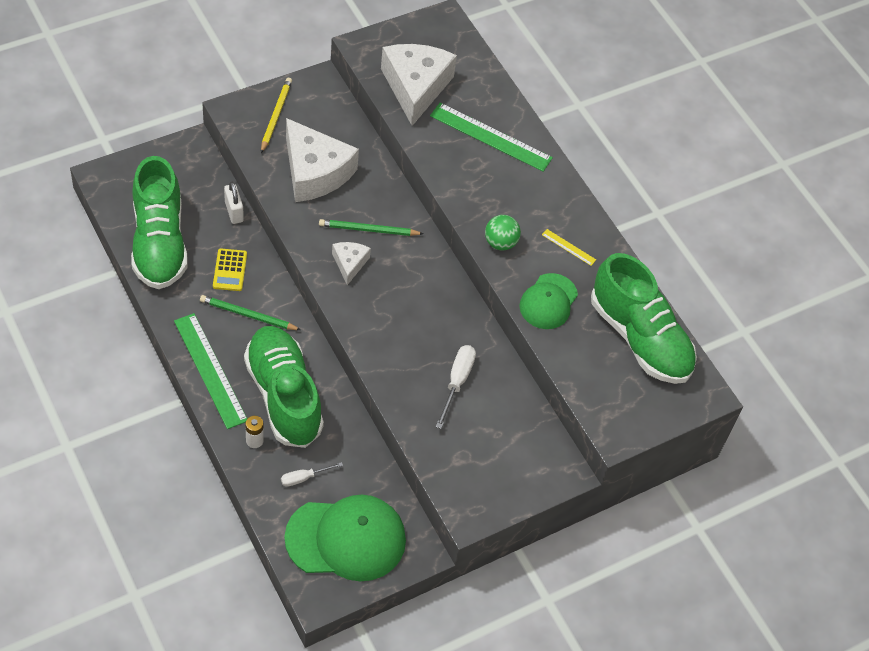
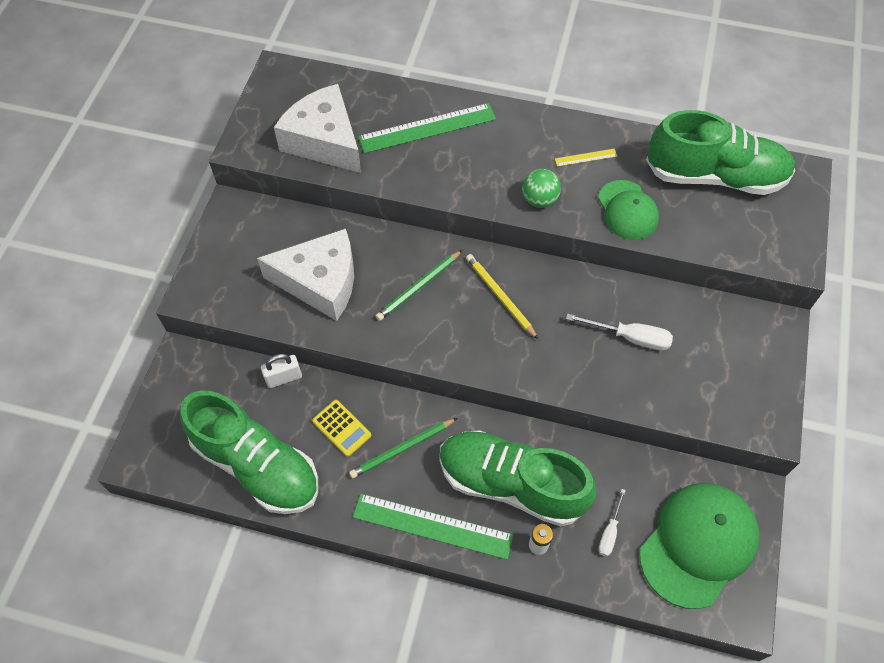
camera: 40 degrees left, 5 degrees up
white padlock [224,182,244,224] -> white padlock turned 45 degrees counterclockwise [261,354,302,388]
yellow pencil [261,78,292,153] -> yellow pencil moved to [466,254,538,339]
white cheese [332,242,371,285] -> none
white screwdriver [436,345,476,429] -> white screwdriver turned 135 degrees clockwise [566,314,673,351]

